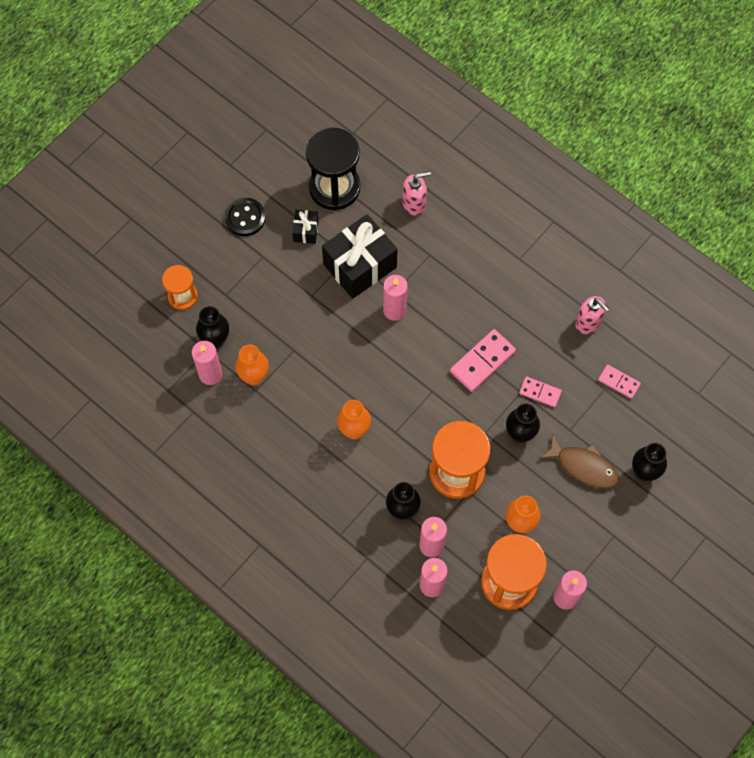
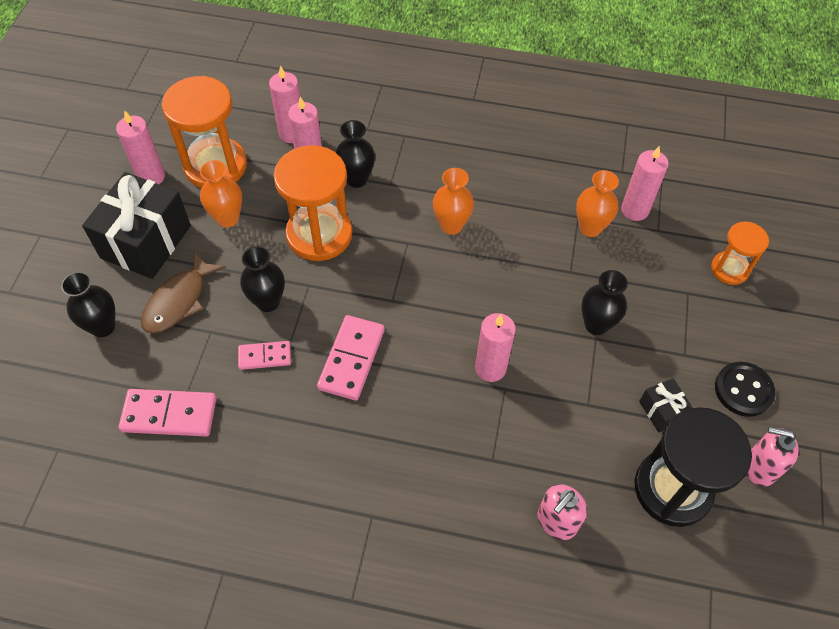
camera: 150 degrees right, 10 degrees down
black vase [196,306,229,348] -> black vase moved to [581,270,628,335]
black gift [322,214,397,299] -> black gift moved to [82,172,191,279]
brown fish [539,433,619,488] -> brown fish turned 60 degrees counterclockwise [141,251,225,334]
pink soap dispenser [575,296,609,334] -> pink soap dispenser moved to [747,426,799,487]
pink domino [598,364,641,399] -> pink domino [119,389,217,437], size x1.66

